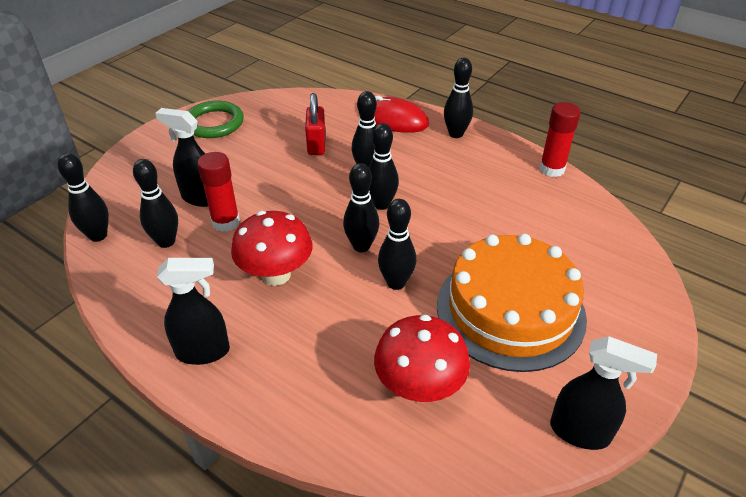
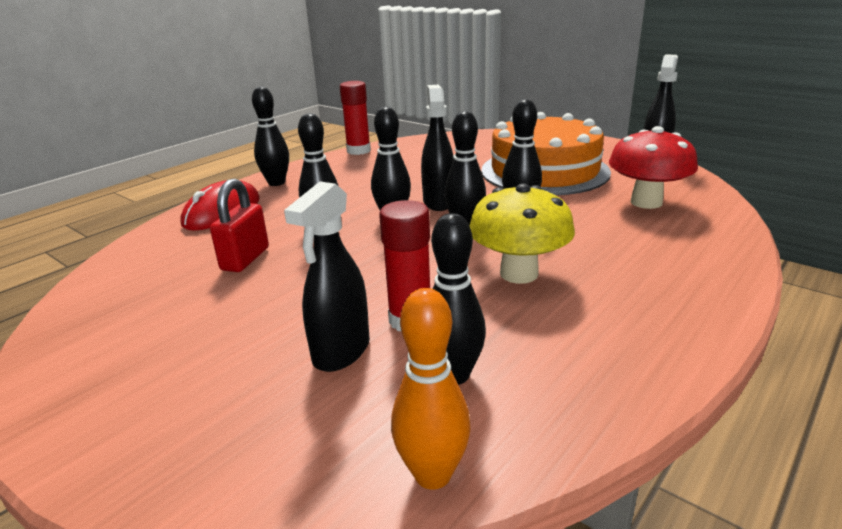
camera: 85 degrees left, 15 degrees down
black bowling pin [58,153,109,242] -> orange bowling pin [391,288,471,489]
black spray bottle [157,258,230,365] -> black spray bottle moved to [421,85,454,211]
green ring [188,101,244,138] -> none
red mushroom [231,211,313,286] -> yellow mushroom [470,183,575,284]
red padlock [305,93,326,155] -> red padlock turned 75 degrees counterclockwise [210,179,269,272]

